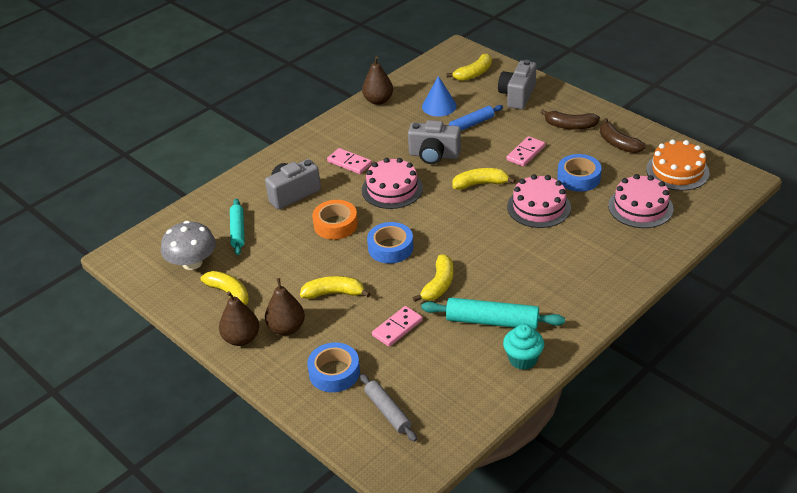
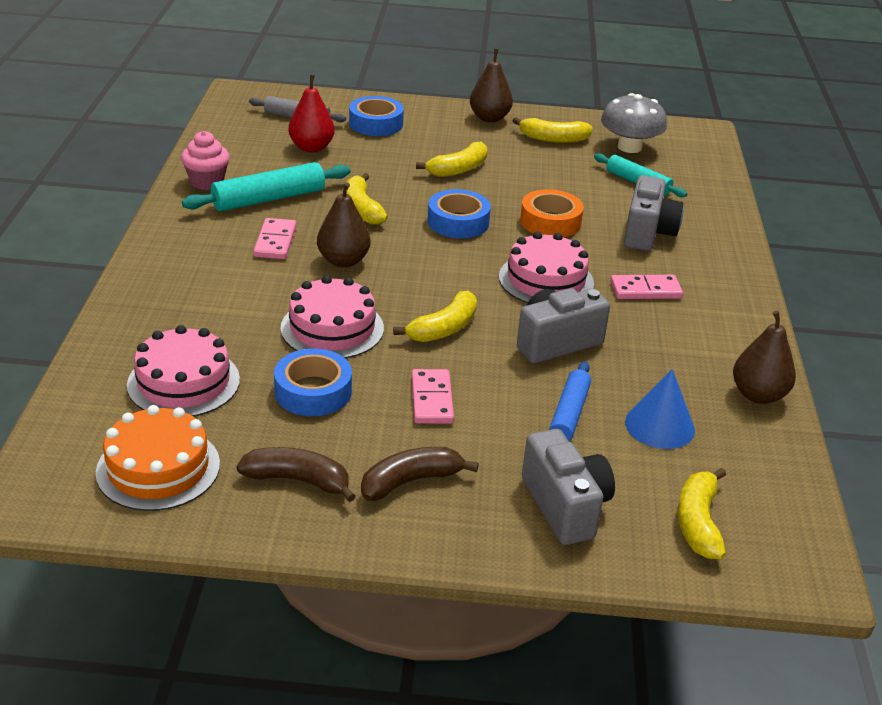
camera: 135 degrees right, 5 degrees down
brown pear [265,278,305,335] -> brown pear moved to [317,183,370,267]
pink domino [372,306,423,347] -> pink domino moved to [253,218,297,259]
turquoise cupcake [503,324,544,370] -> pink cupcake [181,131,230,190]
none -> red pear [289,75,335,152]

